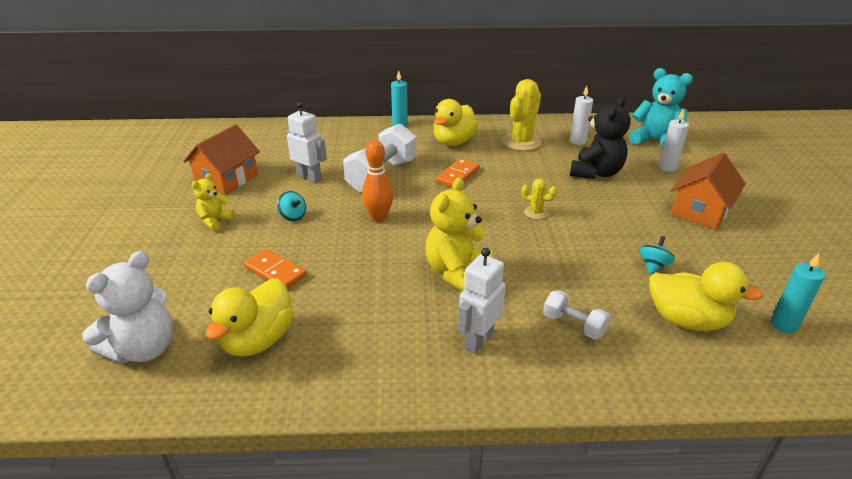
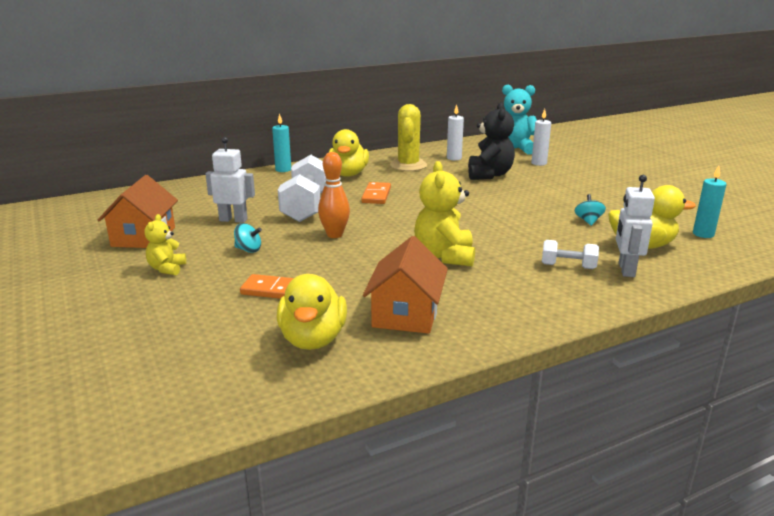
camera: 25 degrees left, 10 degrees down
white teddy bear [82,251,173,364] -> none
white robot [458,248,506,353] -> white robot moved to [616,175,655,277]
yellow cactus [521,178,557,219] -> none
orange house [671,153,746,230] -> orange house moved to [363,236,448,334]

